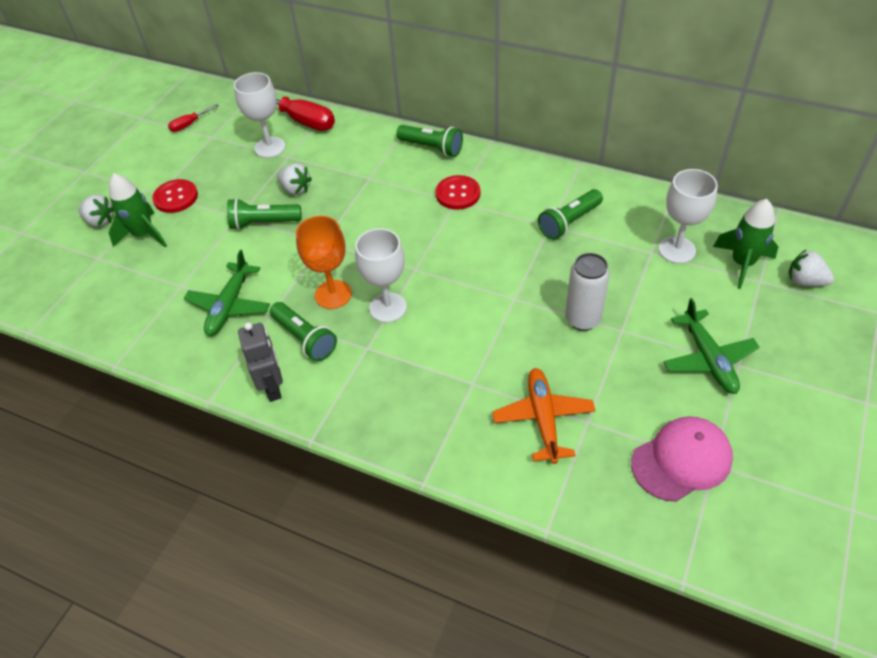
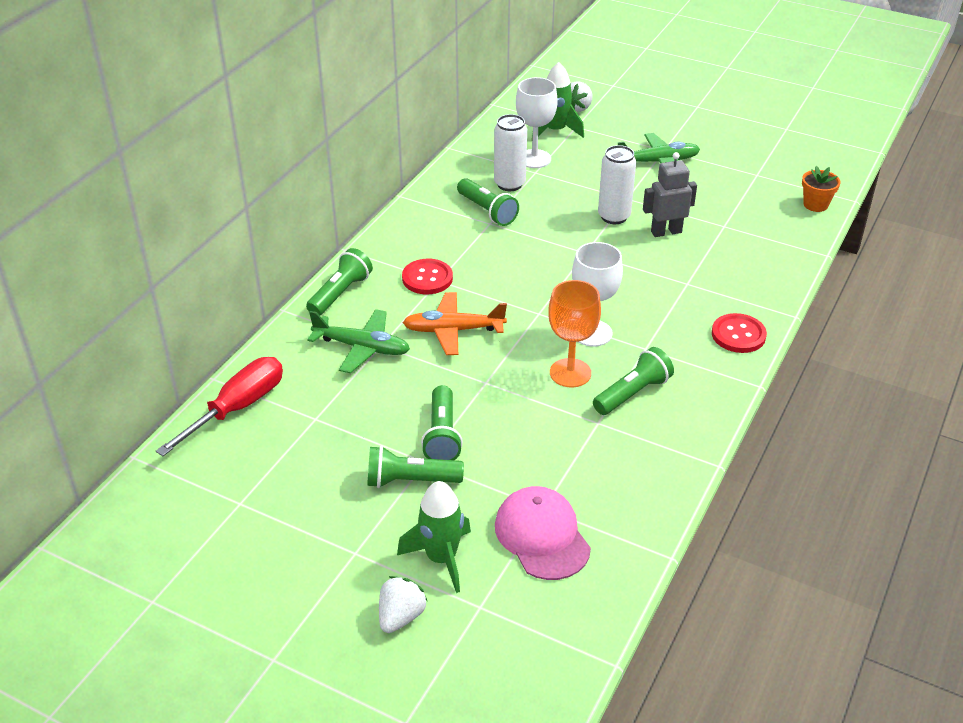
camera: 90 degrees left, 10 degrees down
red button [152,179,198,213] -> red button moved to [712,313,767,353]
red screwdriver [168,104,219,132] -> none
green plane [184,250,270,336] -> green plane moved to [307,309,410,373]
white goblet [234,72,286,158] -> none
grey robot [238,322,283,402] -> grey robot moved to [643,152,697,237]
white strawberry [277,163,312,195] -> none
orange plane [492,368,595,464] -> orange plane moved to [403,292,507,355]
pink cap [631,416,733,502] -> pink cap moved to [495,486,591,580]
none -> green flashlight [367,446,464,488]
none -> white can [494,114,527,191]
none -> orange flower pot [802,166,841,212]

